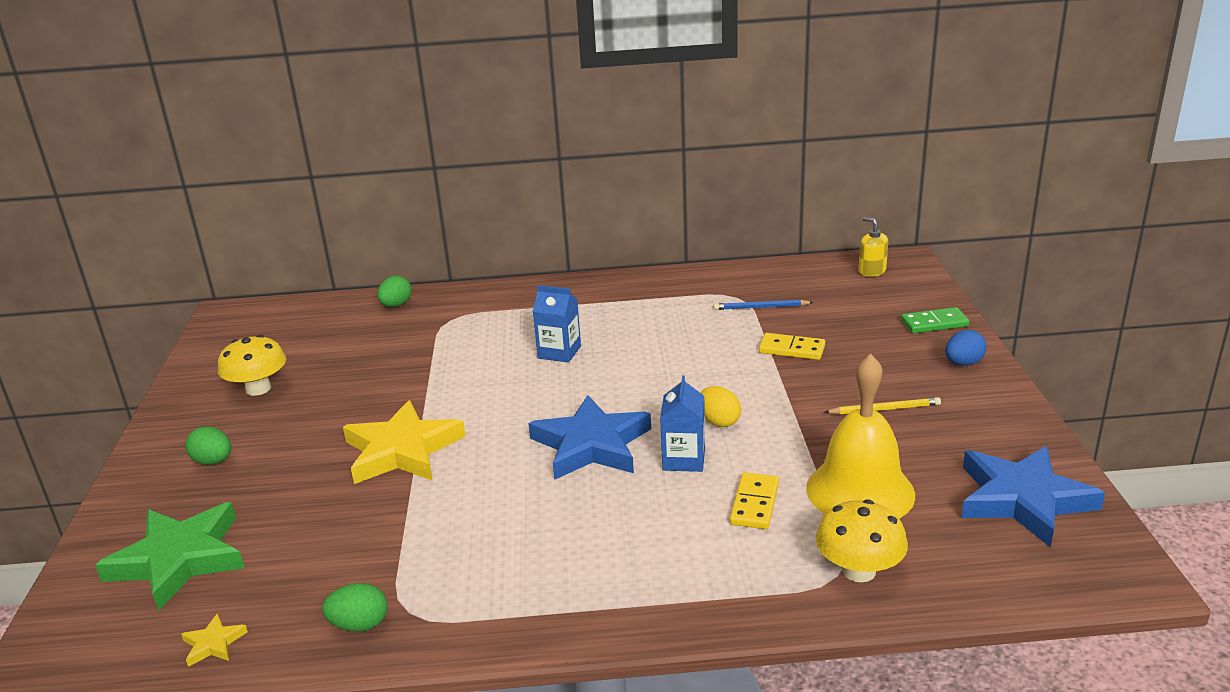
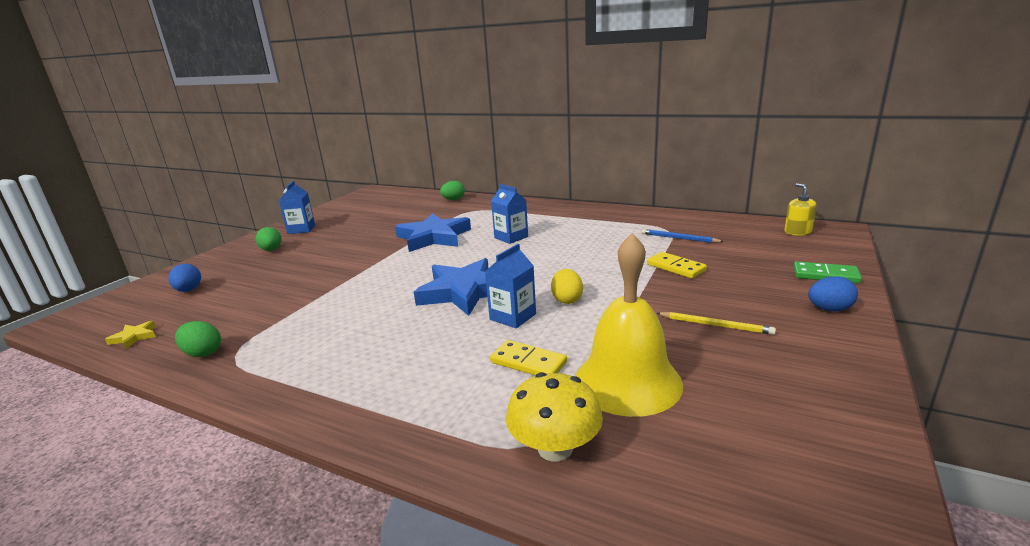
camera: 30 degrees right, 5 degrees down
green star [95,502,245,611] -> blue egg [168,264,201,292]
yellow mushroom [218,335,286,396] -> none
yellow star [343,400,466,484] -> none
yellow domino [730,472,779,529] -> yellow domino turned 75 degrees clockwise [490,340,567,376]
blue star [961,446,1105,548] -> blue star moved to [395,213,471,252]
none -> blue carton [279,181,315,234]

